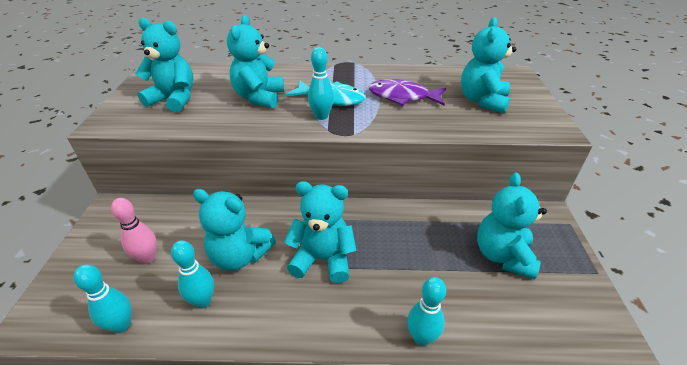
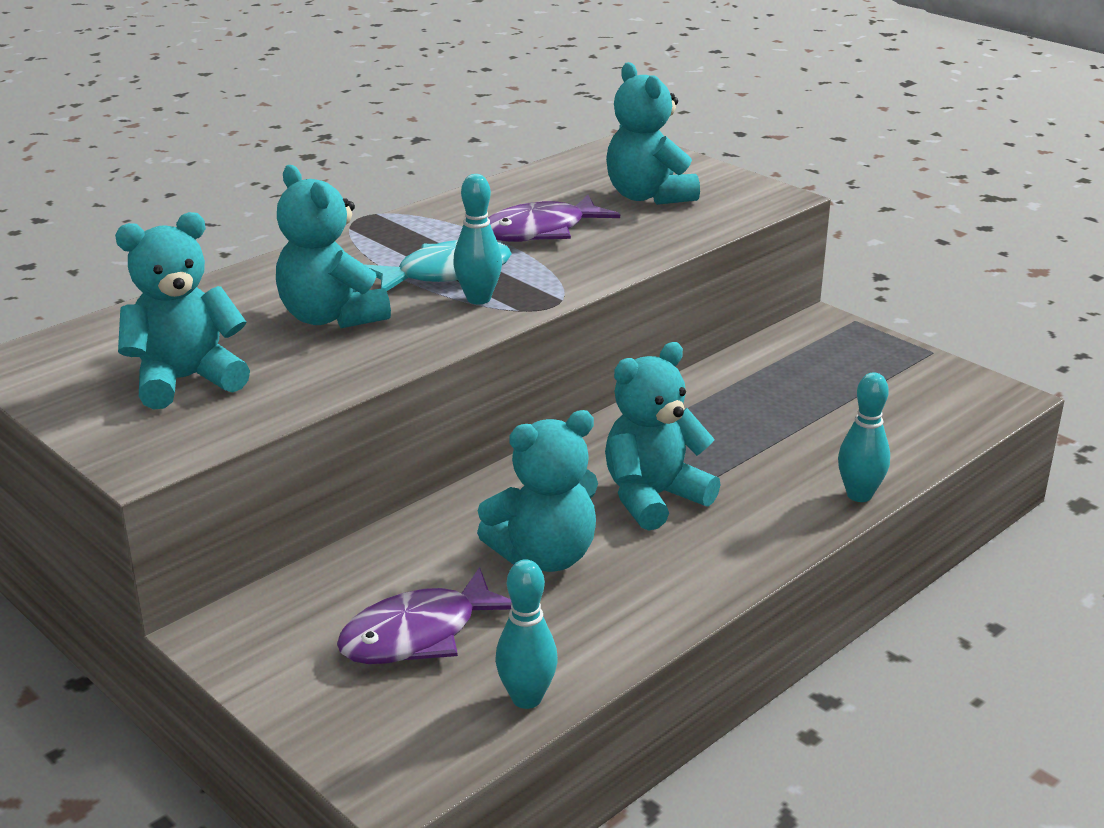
camera: 45 degrees left, 10 degrees down
pink bowling pin [111,198,157,264] -> purple fish [337,567,512,664]
turquoise bowling pin [171,240,214,308] -> none
turquoise teddy bear [477,173,547,279] -> none

